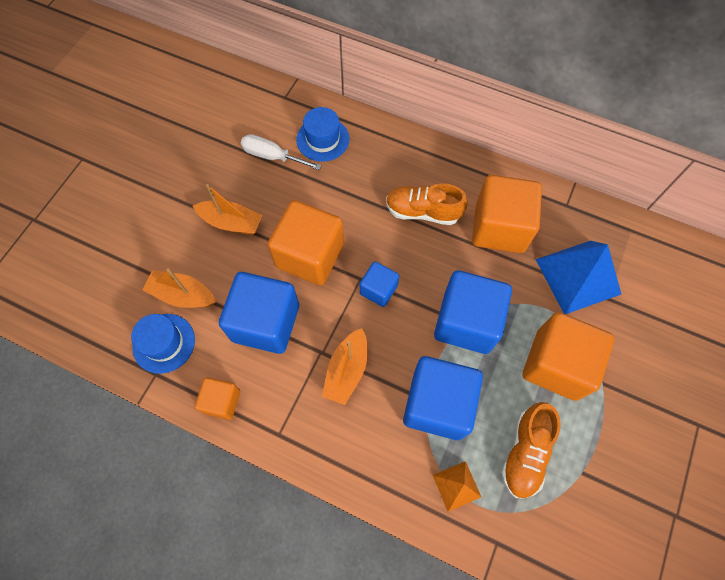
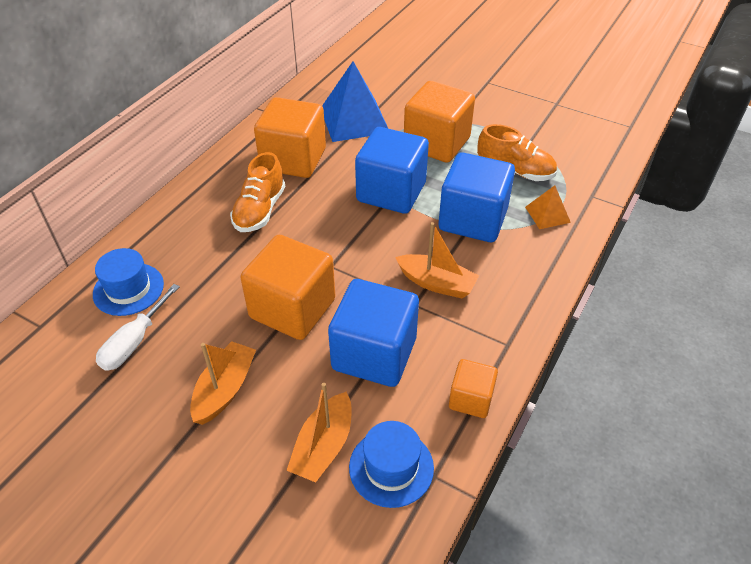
camera: 85 degrees left, 20 degrees down
blue cube [360,261,399,307] -> none

